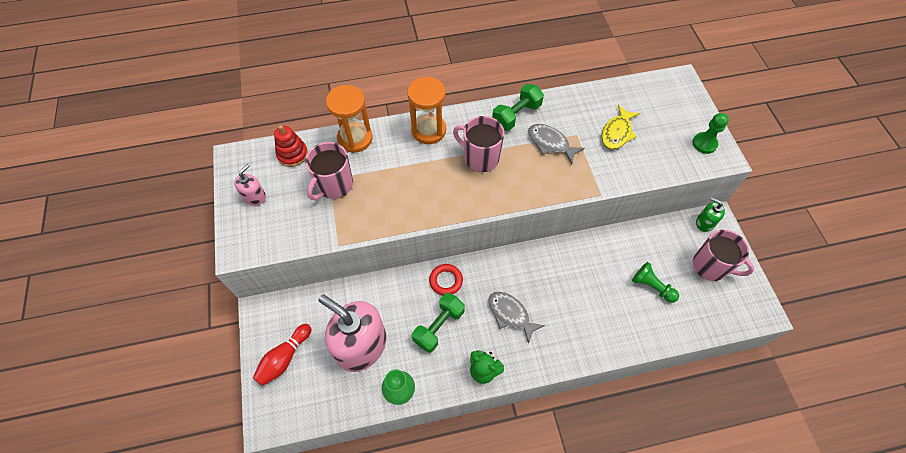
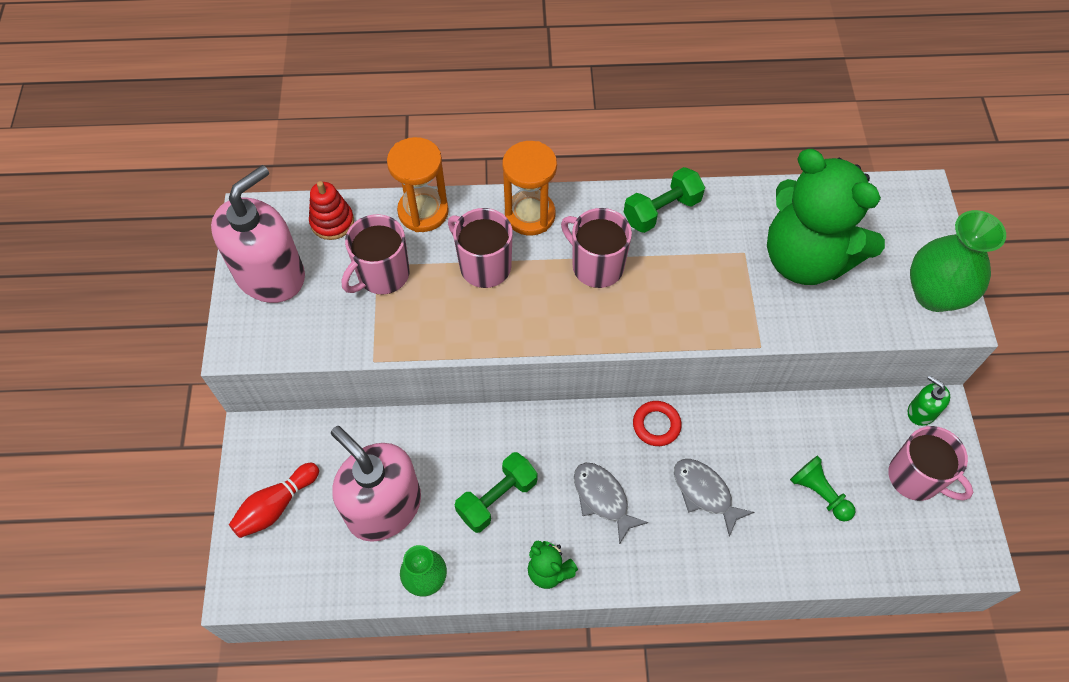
camera: 10 degrees right, 0 degrees up
pink soap dispenser [234,163,266,206] -> pink soap dispenser [211,165,305,303], size x2.23
red ring [429,264,463,295] -> red ring moved to [633,401,682,446]
grey fish [528,124,585,165] -> grey fish moved to [674,459,754,537]
yellow fish [601,105,640,150] -> green teddy bear [767,149,885,285]
green pawn [692,113,729,154] -> green vase [910,210,1006,312]
none -> pink mug [448,208,513,288]

